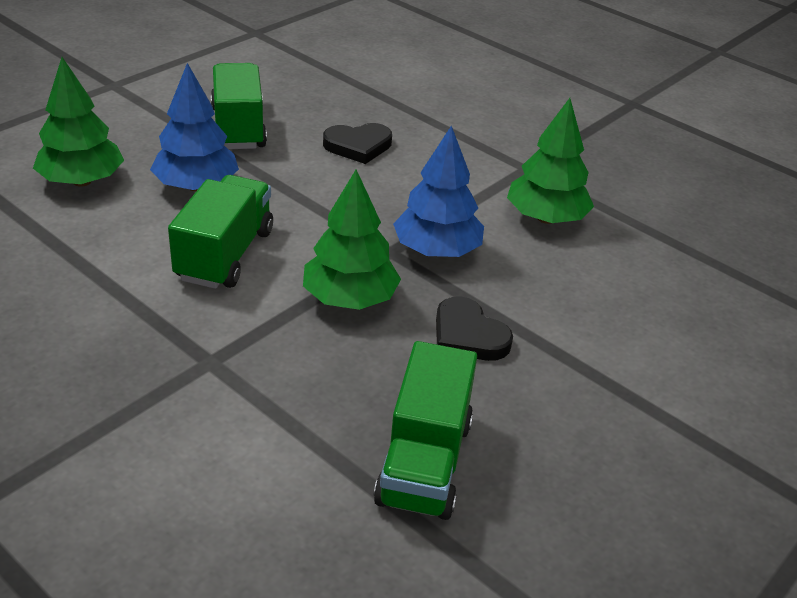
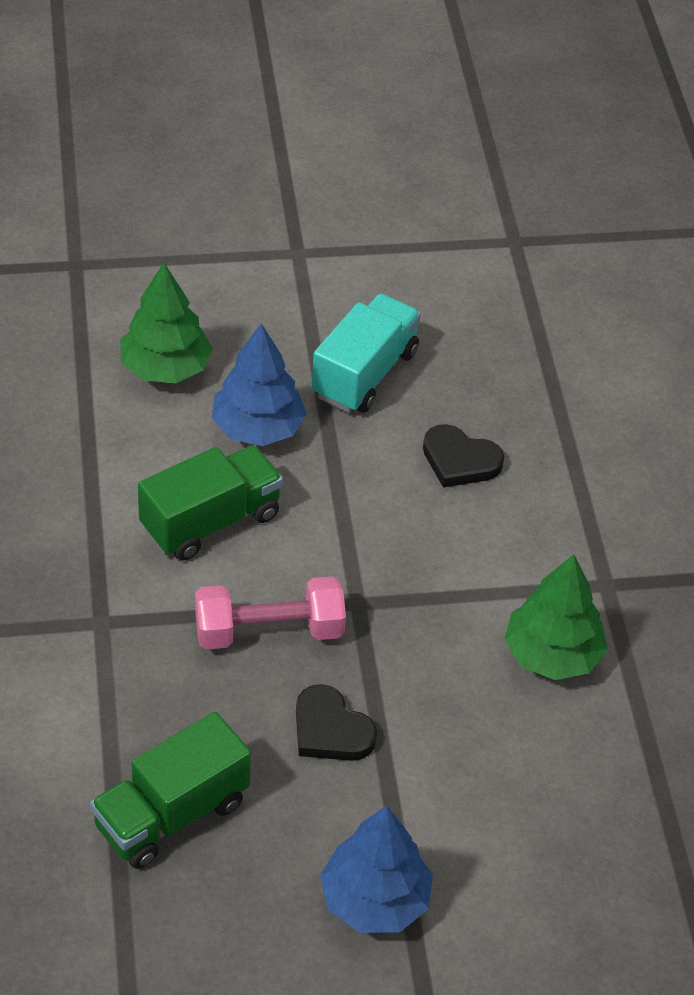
camera: 40 degrees right, 10 degrees up
green truck [211,63,267,149] -> turquoise truck [312,294,421,413]
green tree [303,169,401,310] -> pink dumbbell [195,576,346,650]
blue tree [393,126,484,257] -> blue tree moved to [320,806,433,933]
black heart [436,296,513,361] -> black heart turned 45 degrees counterclockwise [296,684,377,761]

